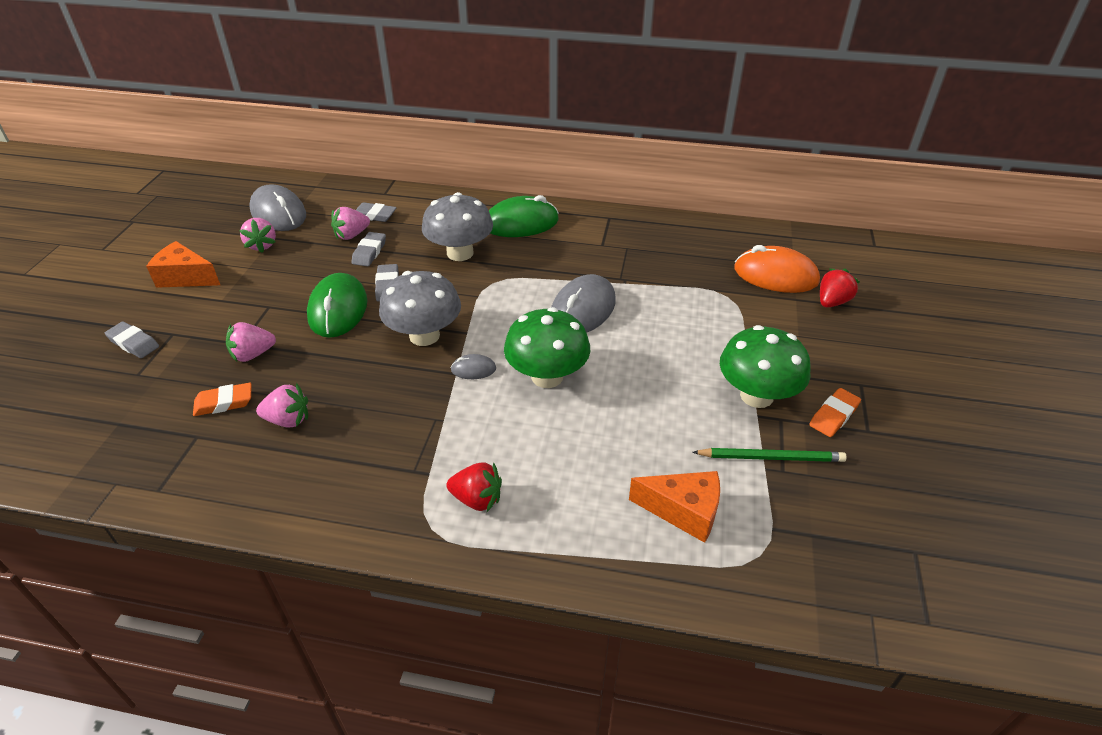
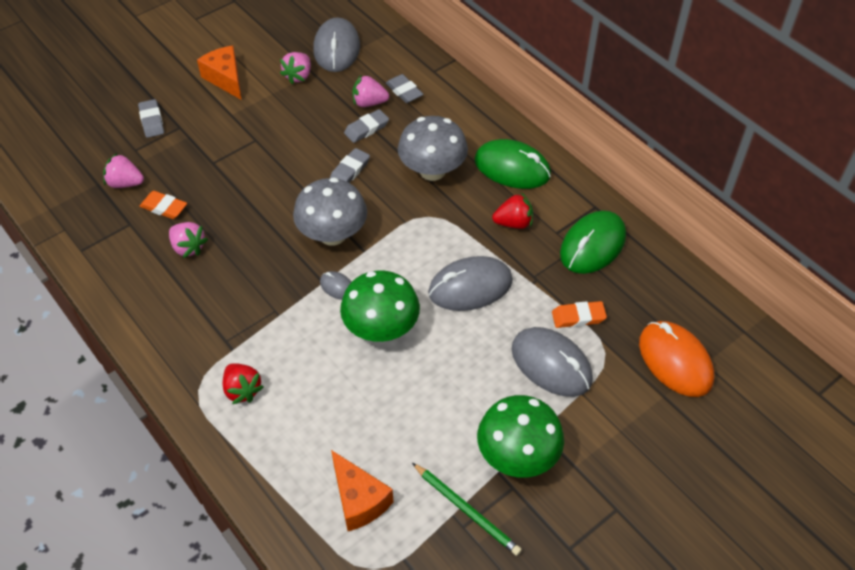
camera: 40 degrees right, 10 degrees up
pink strawberry [226,322,276,362] -> pink strawberry moved to [103,153,144,188]
green mouse [307,273,367,338] -> green mouse moved to [560,211,626,274]
orange eraser [809,388,861,437] -> orange eraser moved to [552,301,607,328]
red strawberry [820,268,860,308] -> red strawberry moved to [492,193,533,229]
none -> grey mouse [512,327,593,397]

